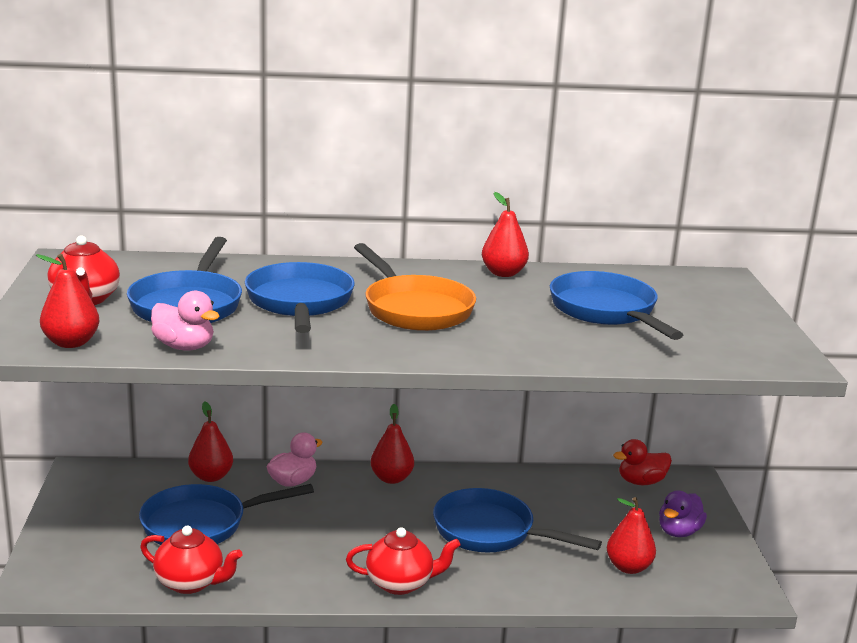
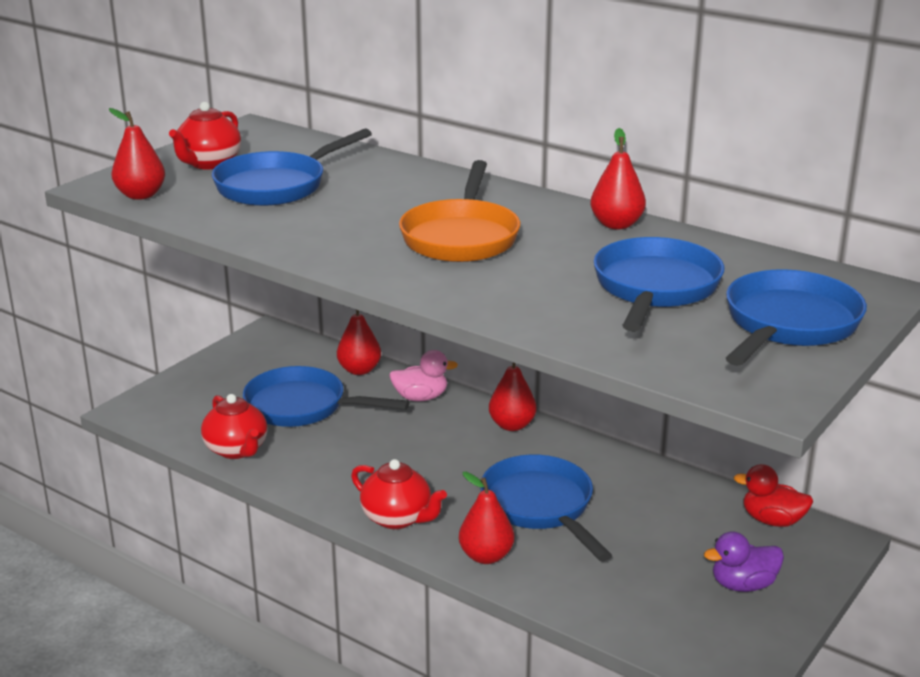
camera: 40 degrees right, 5 degrees up
pink duck [151,291,220,351] -> none
blue pan [245,262,355,333] -> blue pan moved to [726,269,867,366]
red pear [607,497,656,574] -> red pear moved to [459,472,514,564]

